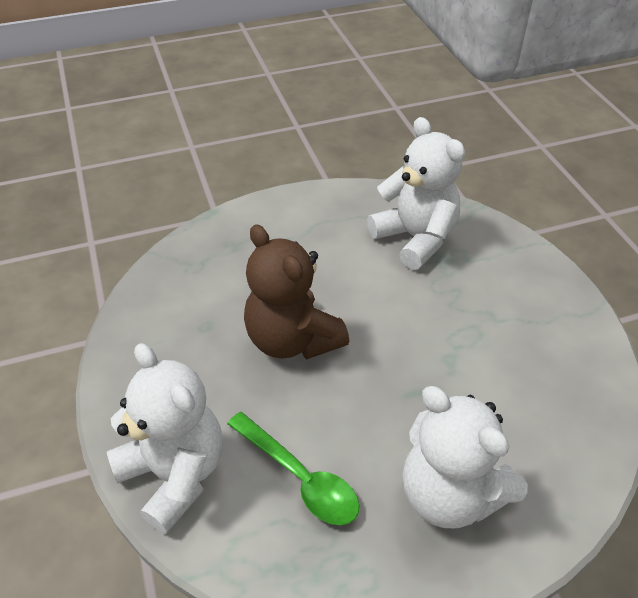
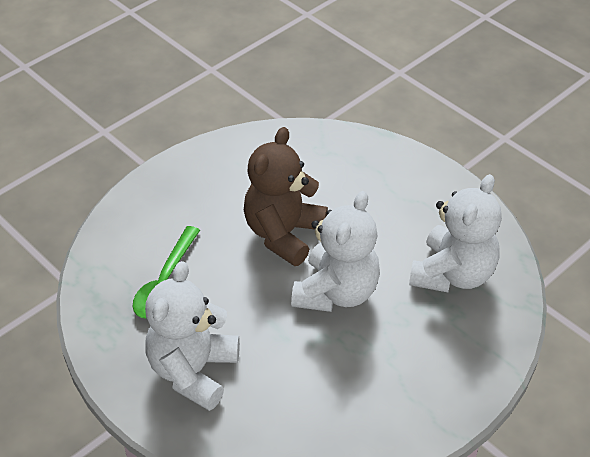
camera: 65 degrees right, 0 degrees up
white teddy bear [107,343,223,534] -> white teddy bear moved to [291,191,380,312]

